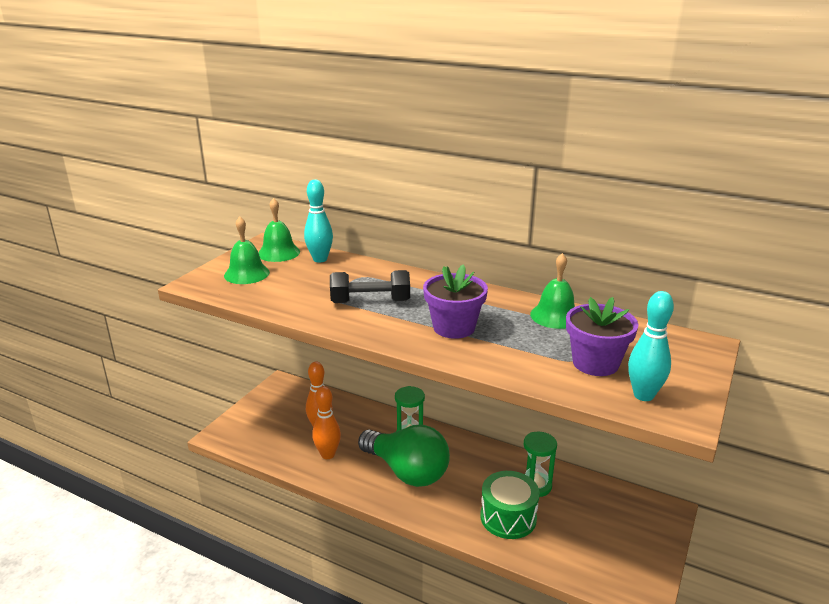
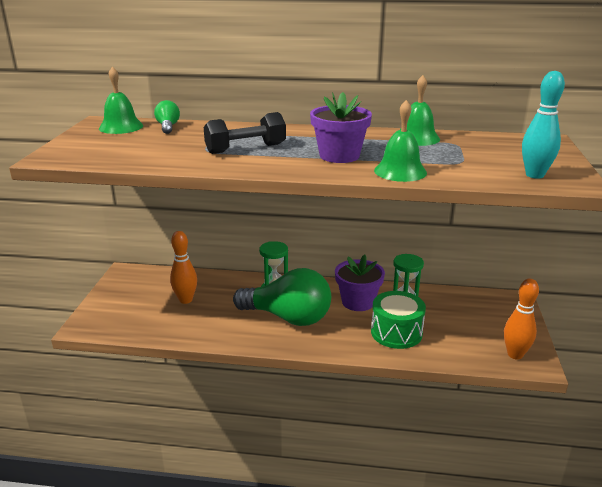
camera: 20 degrees left, 0 degrees up
green bell [224,216,270,284] -> green bell moved to [374,100,427,182]
turquoise bowling pin [304,179,333,263] -> green light bulb [154,100,180,134]
orange bowling pin [312,386,341,459] -> orange bowling pin moved to [504,279,539,360]
purple flower pot [566,297,638,376] -> purple flower pot moved to [335,255,385,311]

